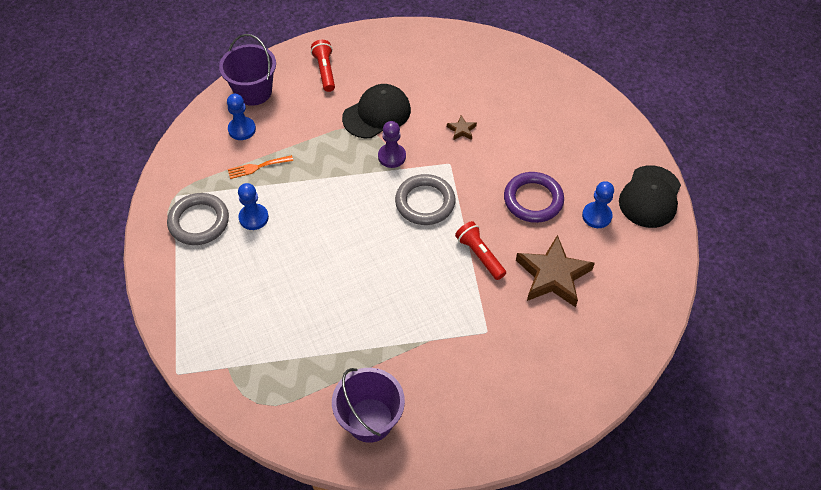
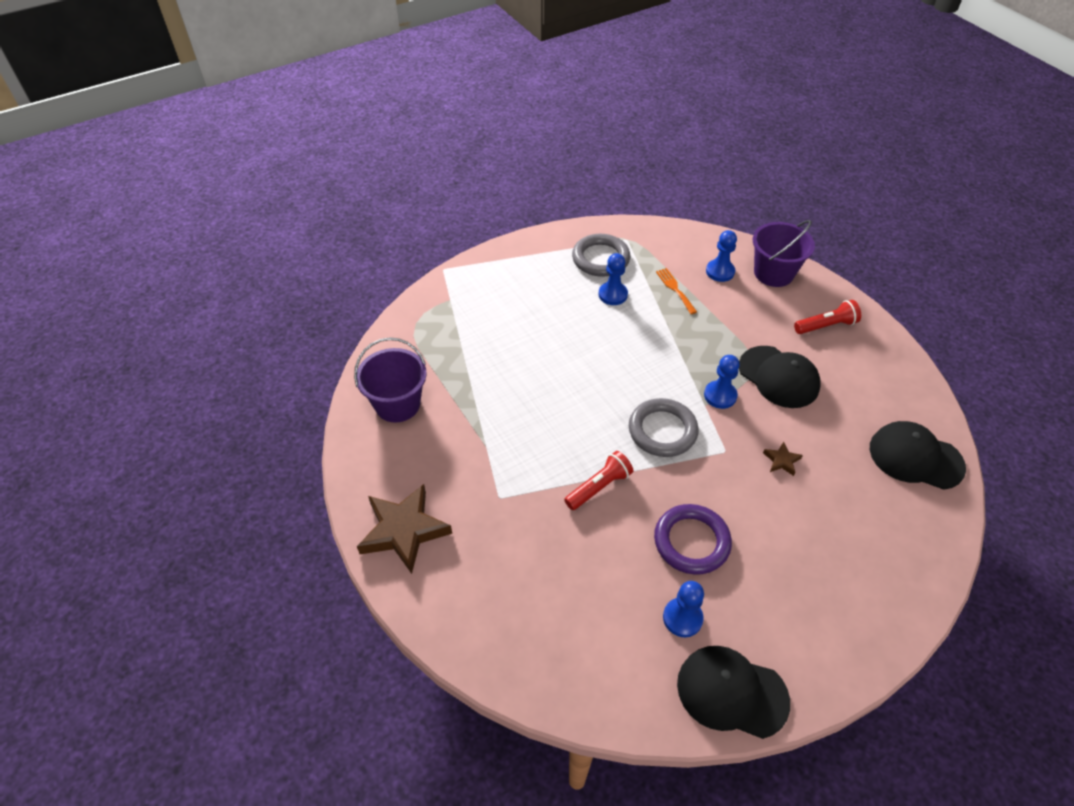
camera: 85 degrees right, 5 degrees down
purple pawn [378,121,406,168] -> blue pawn [704,355,740,409]
brown star [516,235,595,307] -> brown star moved to [357,484,452,574]
none -> black cap [870,421,966,490]

